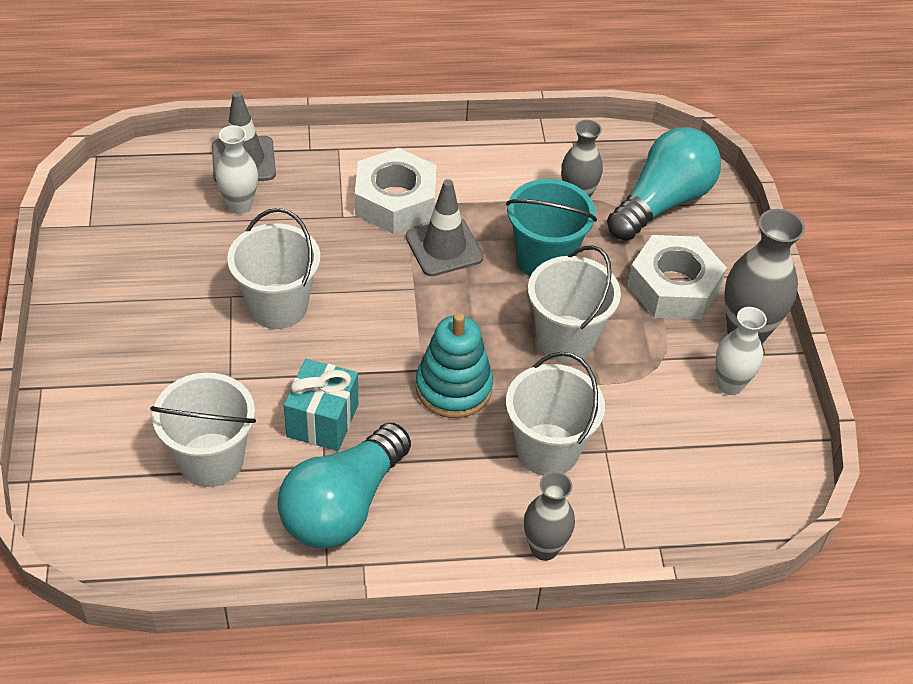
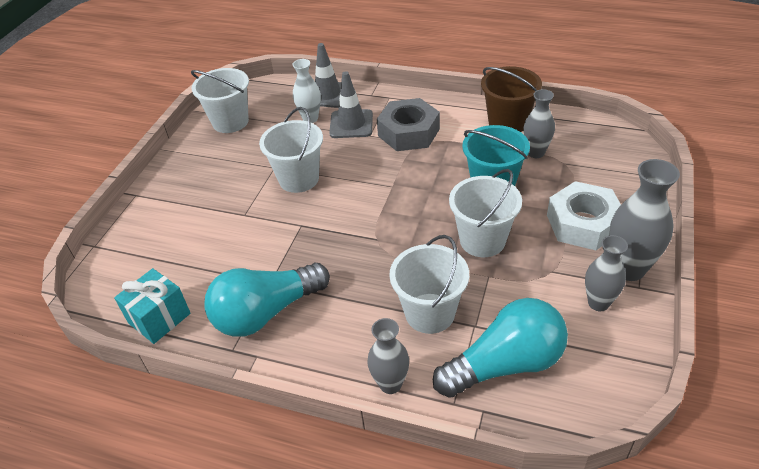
camera: 30 degrees right, 5 degrees down
white bucket [150,373,256,487] -> white bucket moved to [191,68,249,133]
turquoise gift [284,359,358,451] -> turquoise gift moved to [114,268,191,344]
white nut [355,148,436,234] -> grey nut [377,98,440,151]
grey traffic cone [406,179,484,276] -> grey traffic cone moved to [329,71,373,138]
turquoise stacking toy [416,313,493,418] -> none
turquoise light bulb [607,127,721,241] -> turquoise light bulb moved to [433,298,568,398]
white vase [715,307,767,395] -> grey vase [585,235,628,311]
none -> brown bucket [481,66,542,132]

